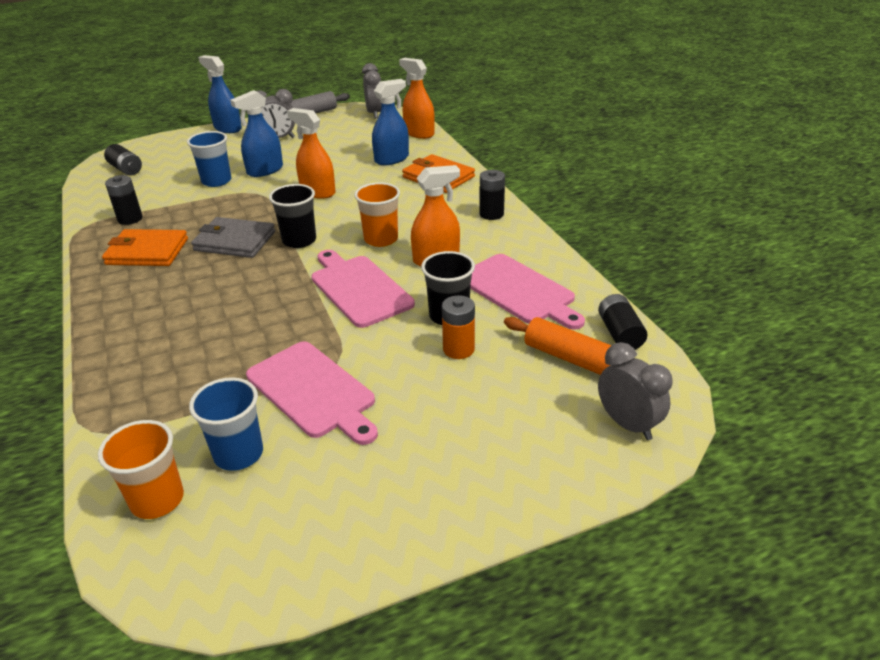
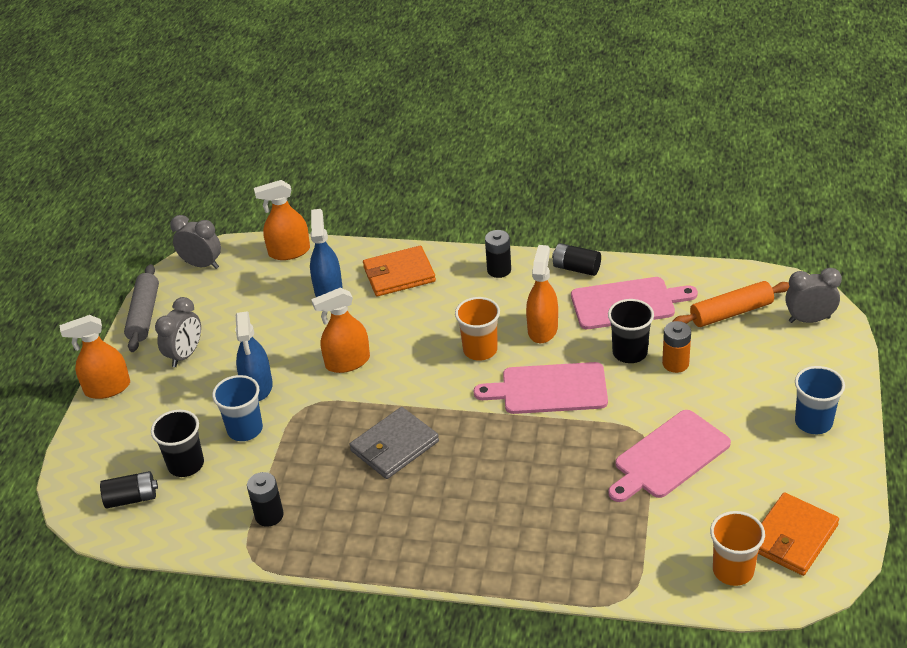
camera: 55 degrees left, 5 degrees up
orange wallet [102,229,188,266] -> orange wallet moved to [758,492,839,576]
blue cup [189,377,263,471] -> blue cup moved to [795,366,845,434]
blue spray bottle [198,55,242,133] -> orange spray bottle [59,315,130,399]
pink cutting board [246,341,378,445] -> pink cutting board turned 150 degrees clockwise [608,410,731,502]
black cup [269,184,316,248] -> black cup moved to [151,410,204,477]
black battery [598,294,647,350] -> black battery moved to [552,243,601,276]

